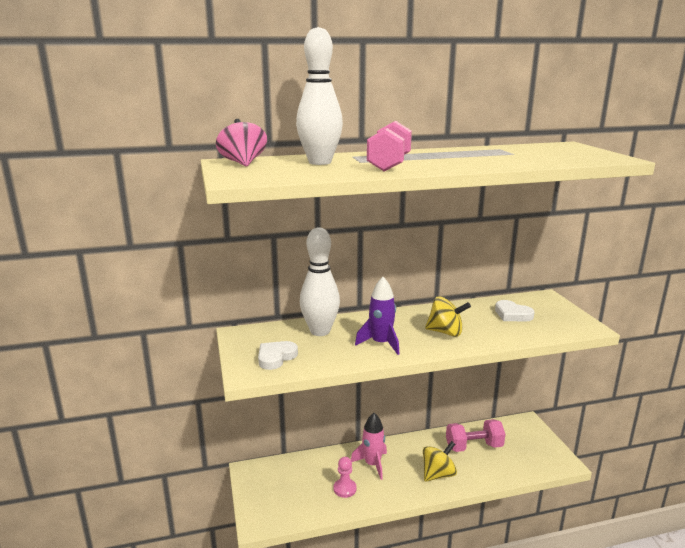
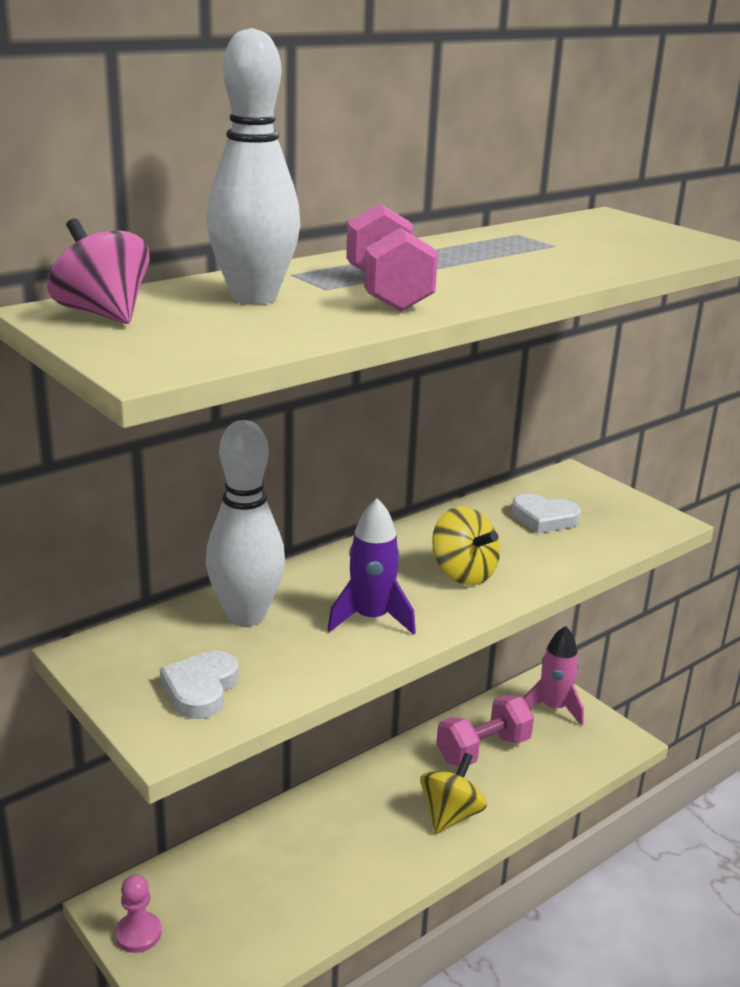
camera: 25 degrees left, 5 degrees up
pink pawn [334,457,357,498] -> pink pawn moved to [115,875,161,953]
pink rocket [351,413,387,480] -> pink rocket moved to [524,626,584,726]
yellow spinning top [425,296,471,337] -> yellow spinning top turned 60 degrees clockwise [432,506,500,585]

